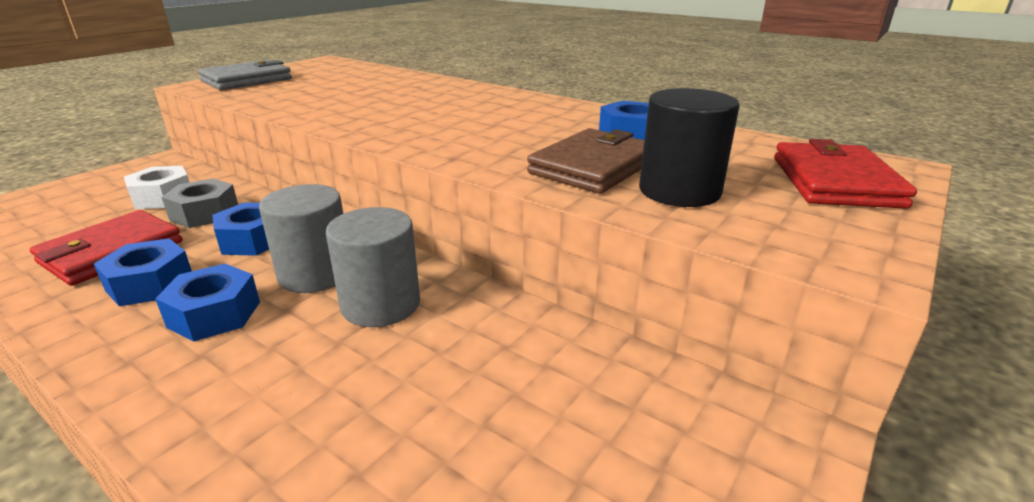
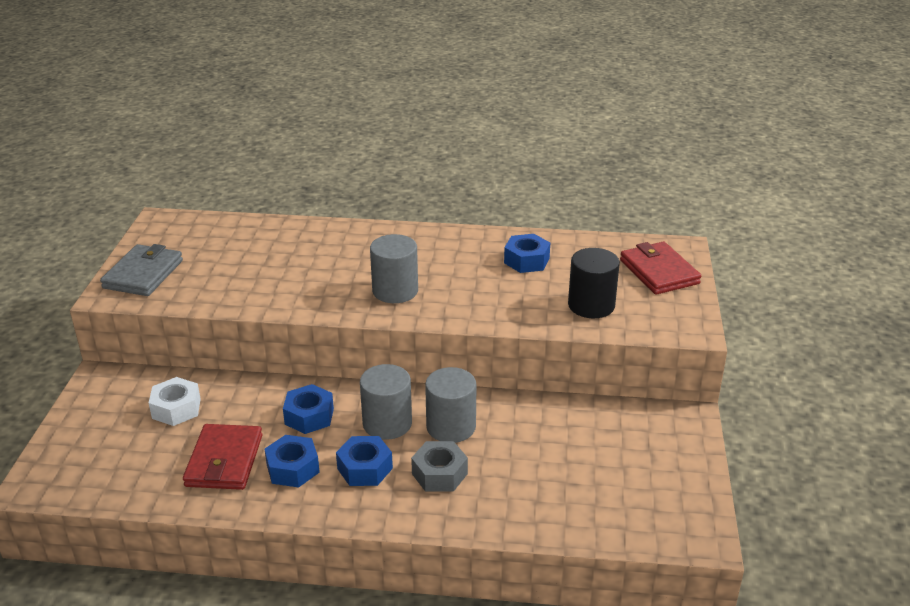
camera: 30 degrees left, 5 degrees up
grey nut [161,179,238,228] -> grey nut moved to [411,441,468,492]
brown wallet [527,128,644,194] -> none
none -> grey cylinder [370,234,418,303]

